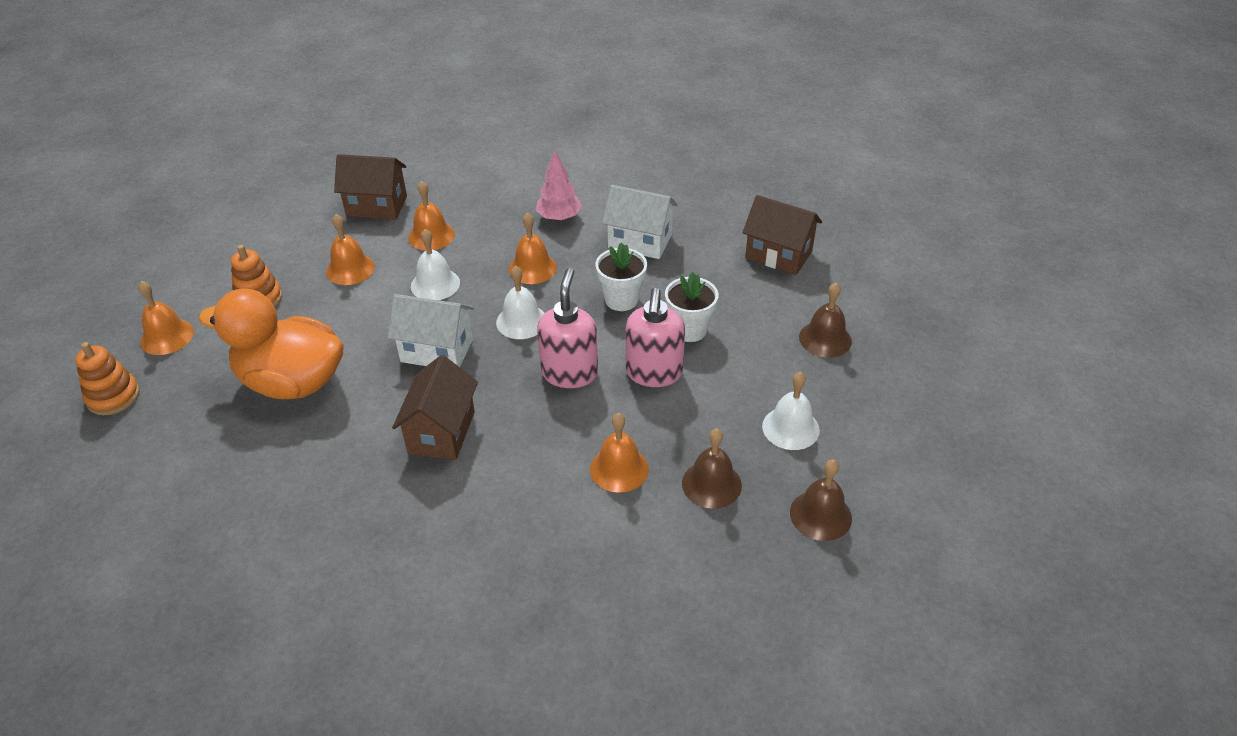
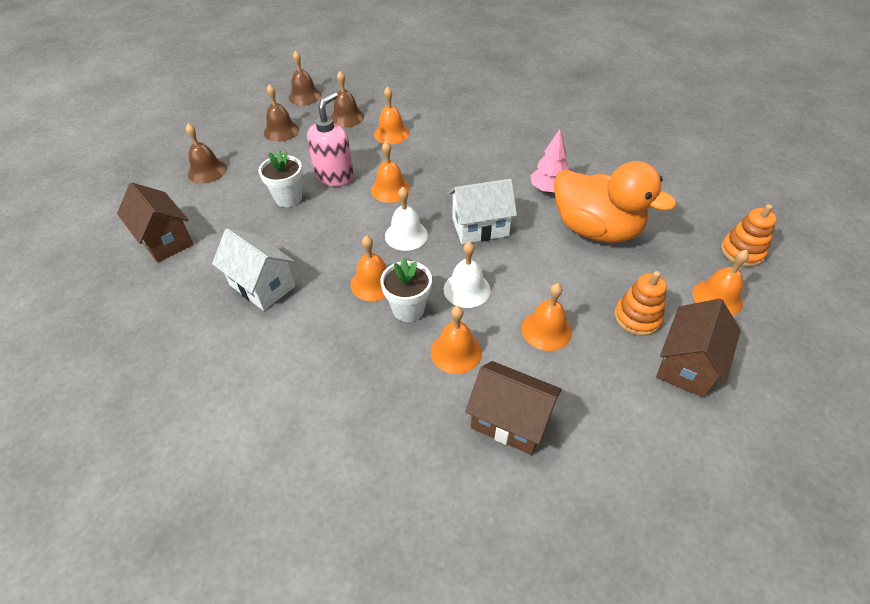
camera: 160 degrees left, 5 degrees up
white house [388,294,474,367] -> white house turned 45 degrees counterclockwise [449,179,517,244]
brown house [392,355,478,460] -> brown house moved to [656,298,741,398]
pink tree [536,151,582,221] -> pink tree moved to [530,129,569,193]
pink soap dispenser [537,268,598,388] -> orange bell [371,141,410,203]
white flower pot [595,243,647,311] -> white flower pot moved to [380,257,432,322]
white bell [762,372,820,450] -> brown bell [264,84,299,142]

